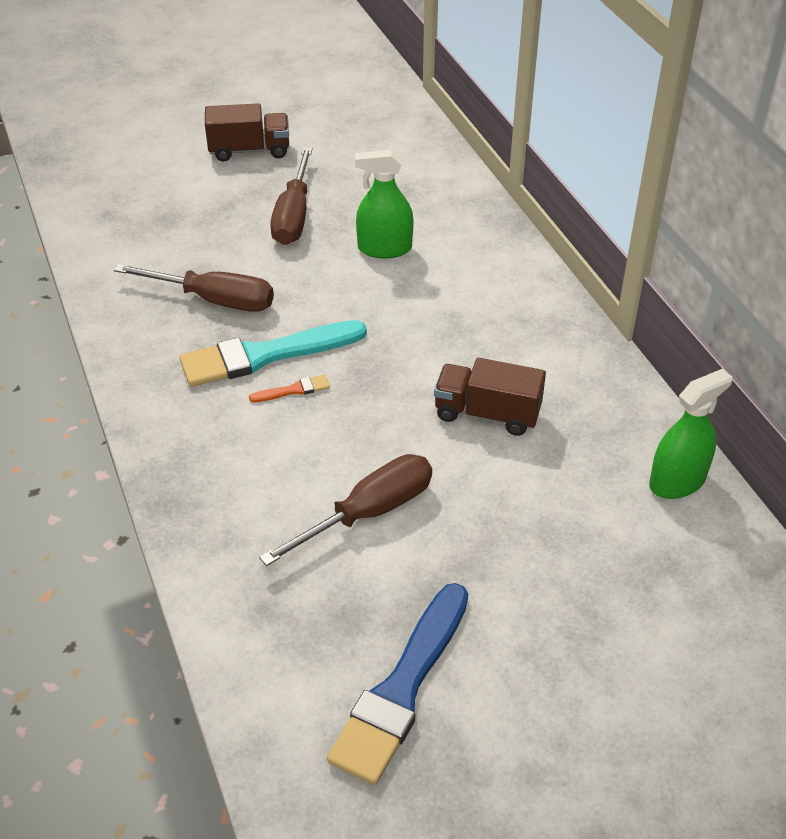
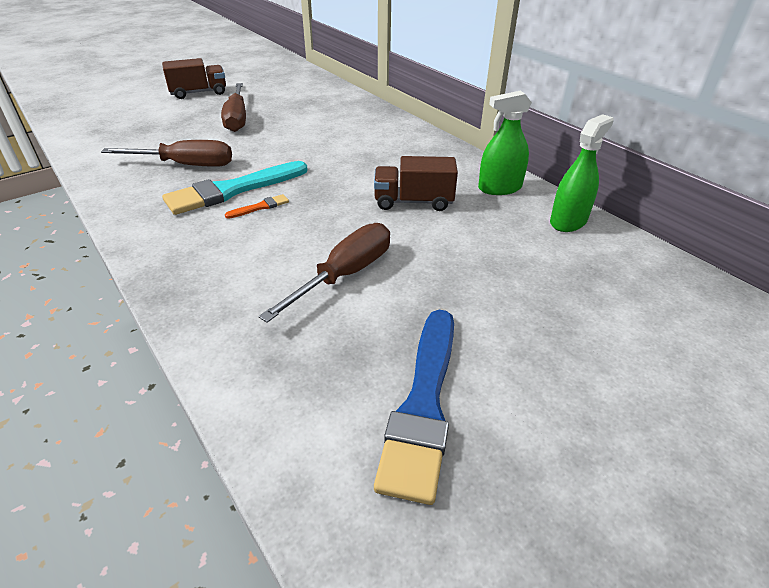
camera: 15 degrees left, 5 degrees down
green spray bottle [355,150,414,258] -> green spray bottle moved to [478,90,532,195]

